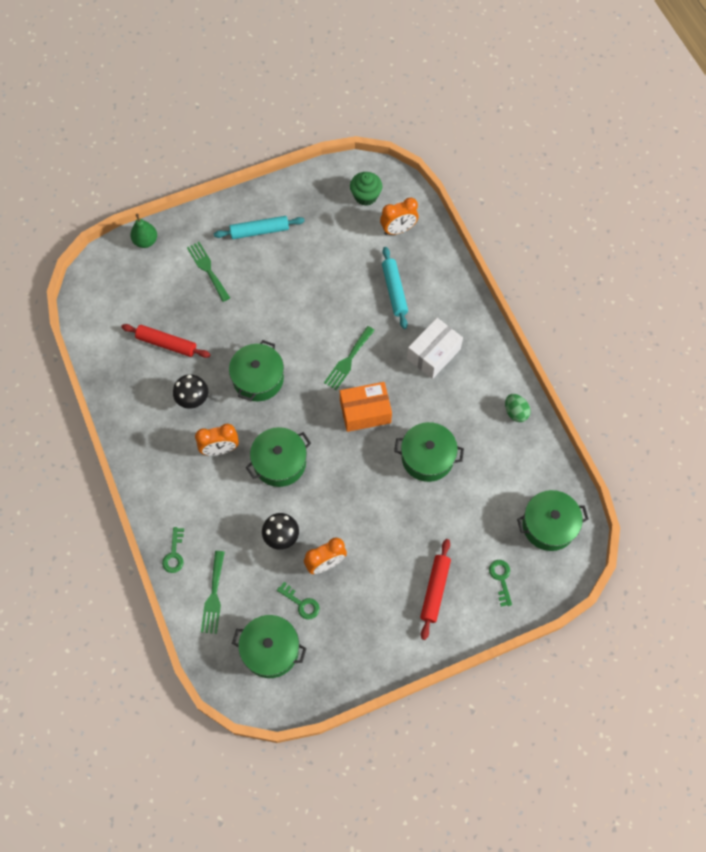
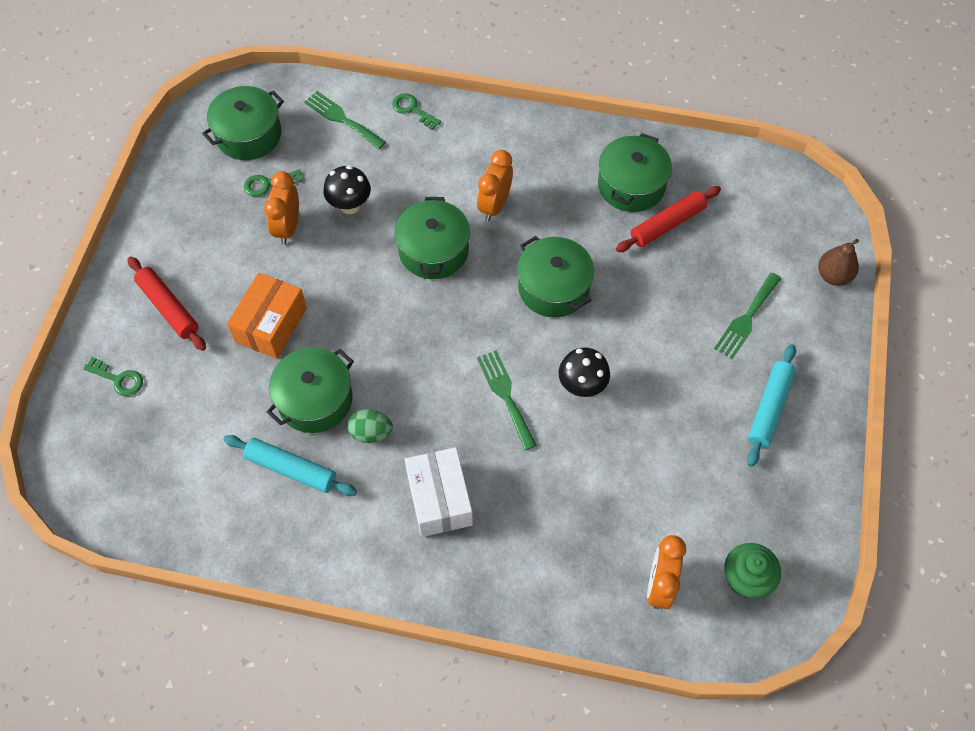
camera: 125 degrees right, 5 degrees down
green pear [130,214,157,248] -> brown pear [818,239,859,286]
black mushroom [173,374,208,409] -> black mushroom moved to [558,347,610,397]
green fork [187,242,230,302] -> green fork turned 120 degrees clockwise [714,273,781,359]
orange box [340,382,392,432] -> orange box moved to [227,273,307,359]
turquoise rolling pin [382,247,408,329] -> turquoise rolling pin moved to [224,435,357,496]
green egg [505,394,531,422] -> green egg moved to [347,409,393,443]
green pot [517,490,589,551] -> green pot moved to [598,133,672,212]

